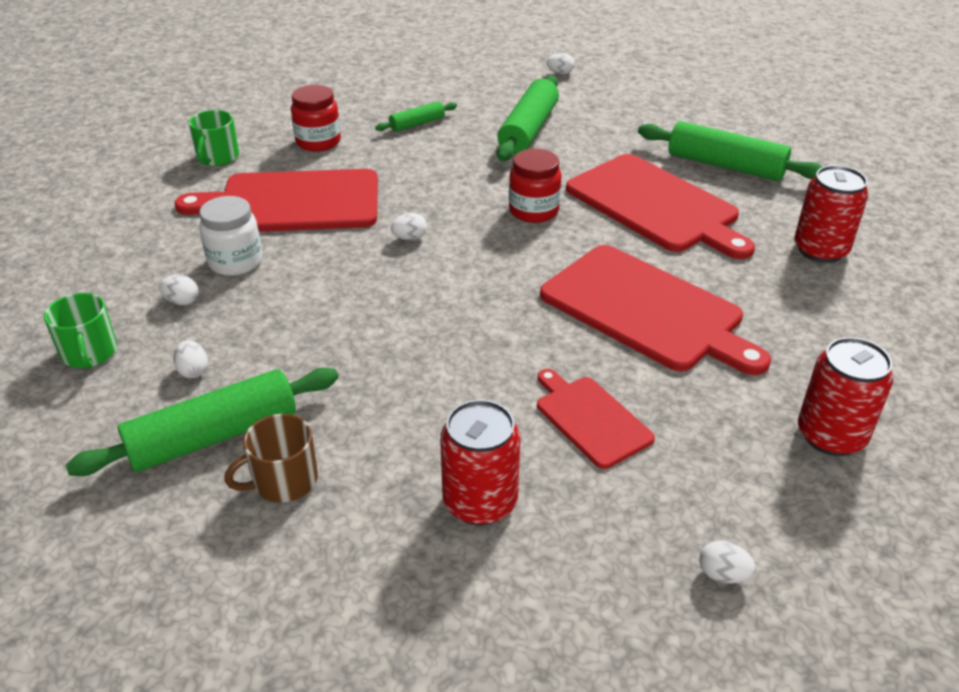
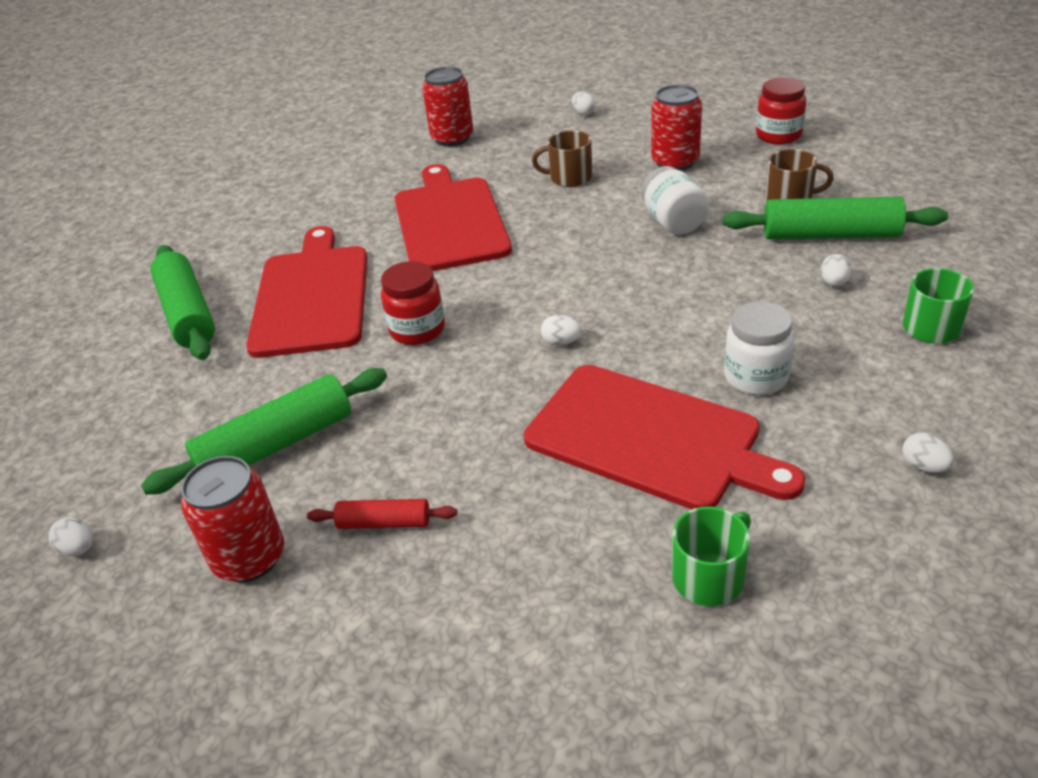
camera: 140 degrees left, 0 degrees up
white egg [159,275,199,305] -> white egg moved to [902,432,954,473]
red jar [291,85,341,152] -> red jar moved to [756,77,806,144]
green rolling pin [375,101,457,132] -> red rolling pin [307,499,457,529]
red cutting board [537,369,655,469] -> brown mug [532,131,592,187]
red can [794,165,869,263] -> red can moved to [181,456,284,582]
none -> white jar [641,166,709,235]

